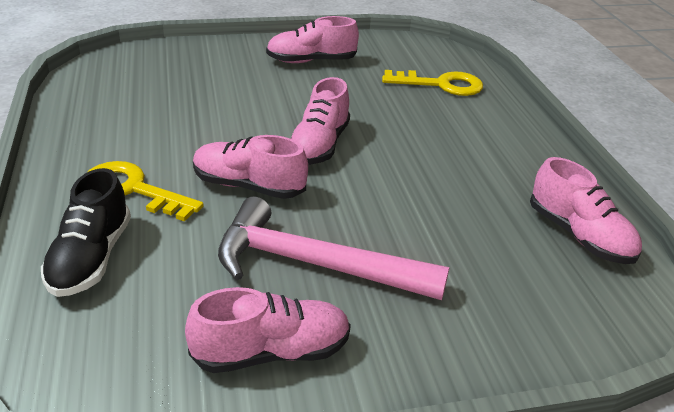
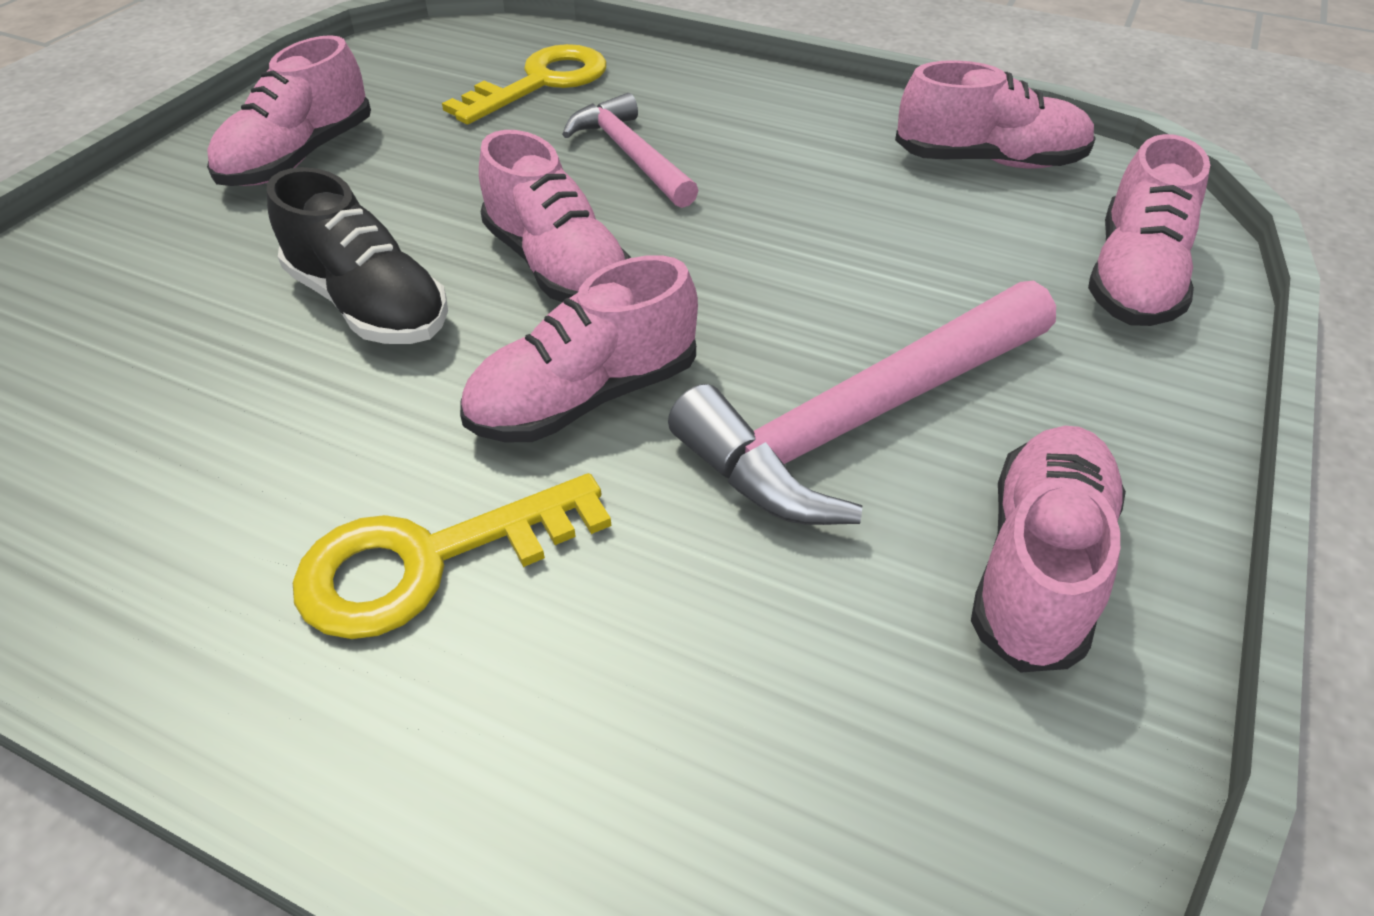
camera: 50 degrees left, 10 degrees up
black shoe [41,168,131,297] -> black shoe moved to [267,167,448,344]
none -> pink hammer [562,93,698,208]
none -> pink shoe [1088,134,1210,326]

